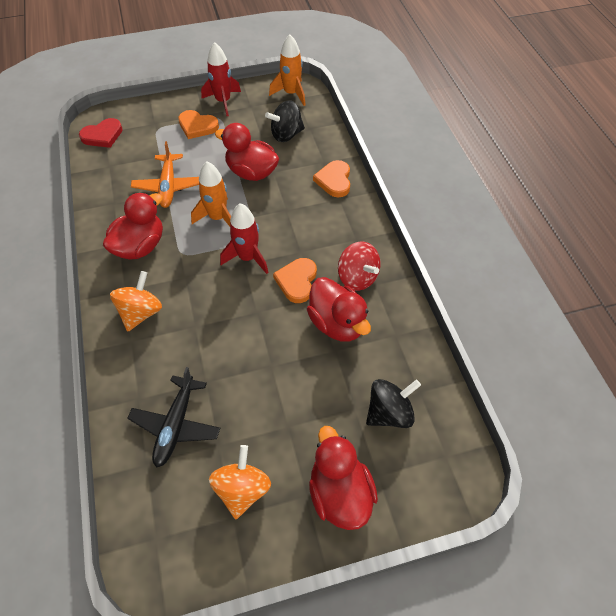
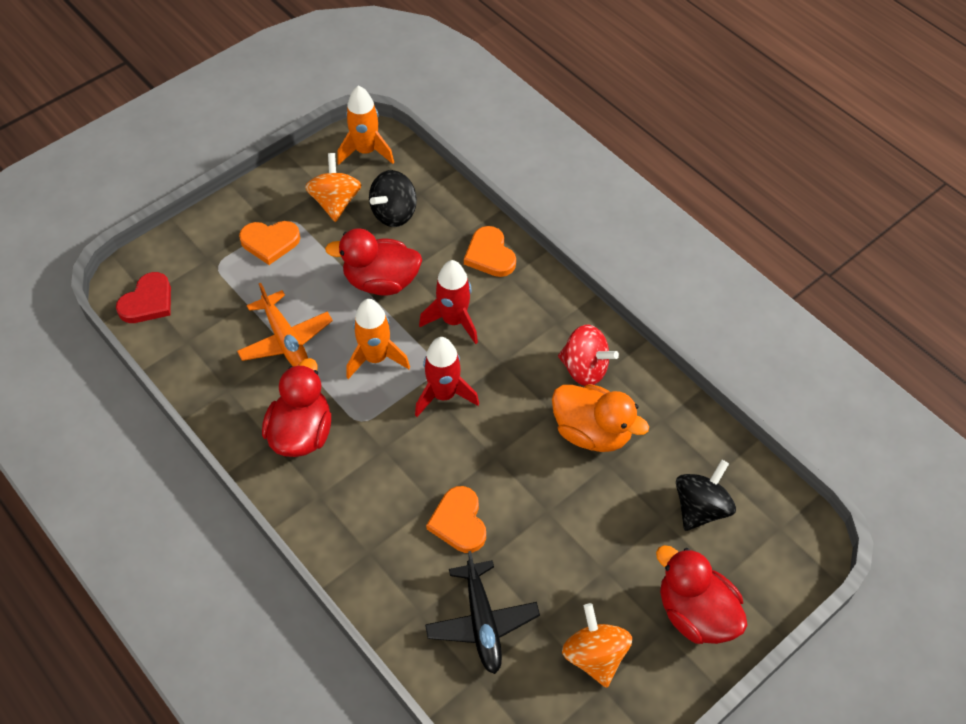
camera: 25 degrees left, 0 degrees up
orange spinning top [110,271,162,331] -> orange spinning top moved to [305,153,361,222]
red rocket [201,42,241,116] -> red rocket moved to [419,260,478,344]
orange heart [273,258,317,303] -> orange heart moved to [426,486,486,553]
red duck [307,277,371,342] -> orange duck [552,384,649,452]

